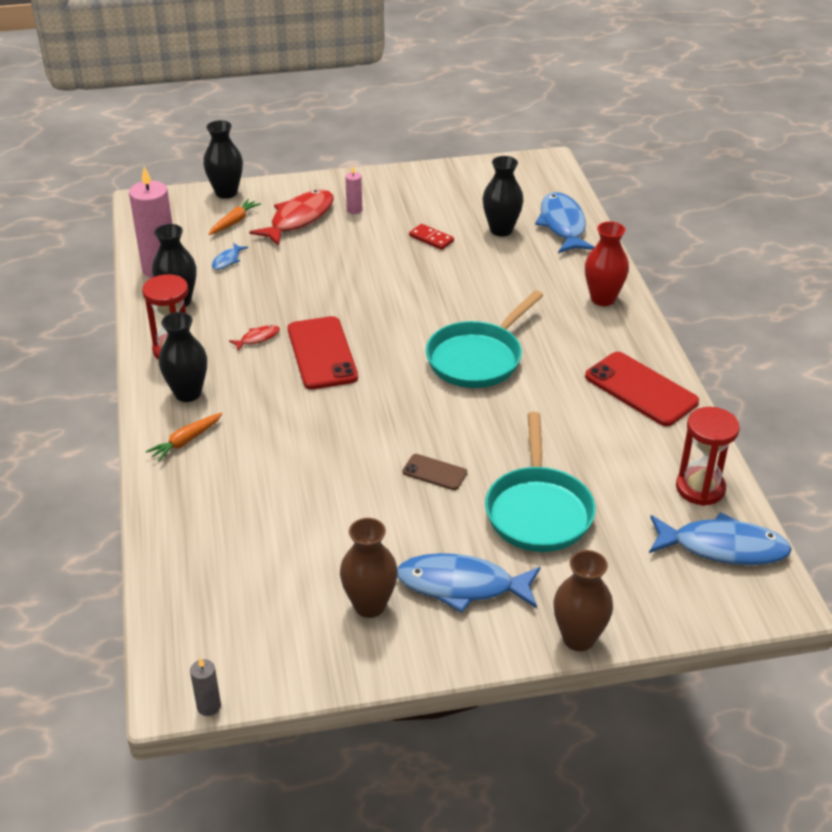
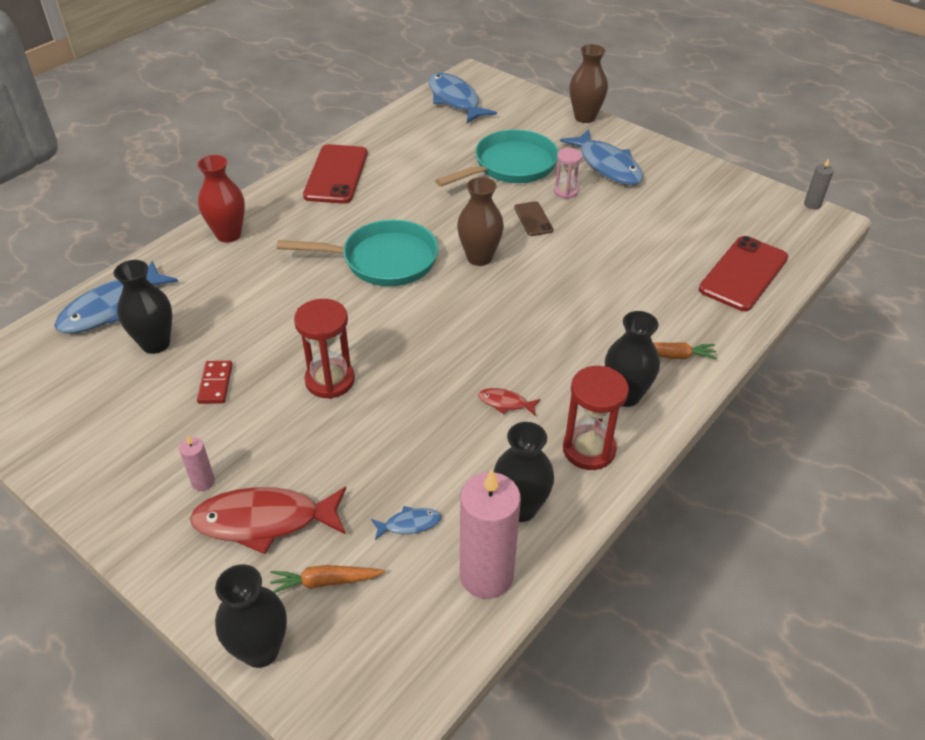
camera: 130 degrees left, 5 degrees up
red phone [288,316,358,390] -> red phone moved to [699,236,788,311]
brown vase [340,518,398,618] -> brown vase moved to [457,177,504,266]
red hourglass [676,407,740,506] -> red hourglass moved to [294,299,355,399]
none -> pink hourglass [554,148,582,199]

